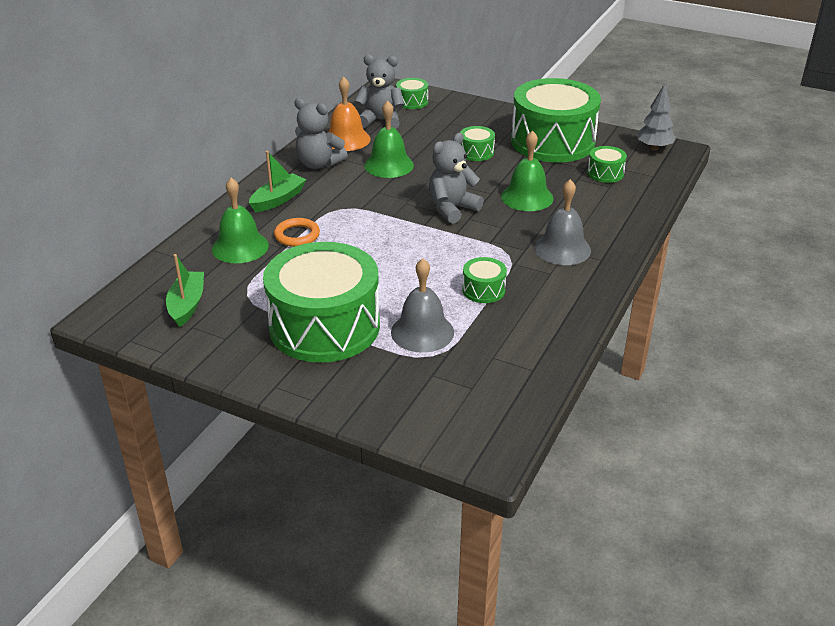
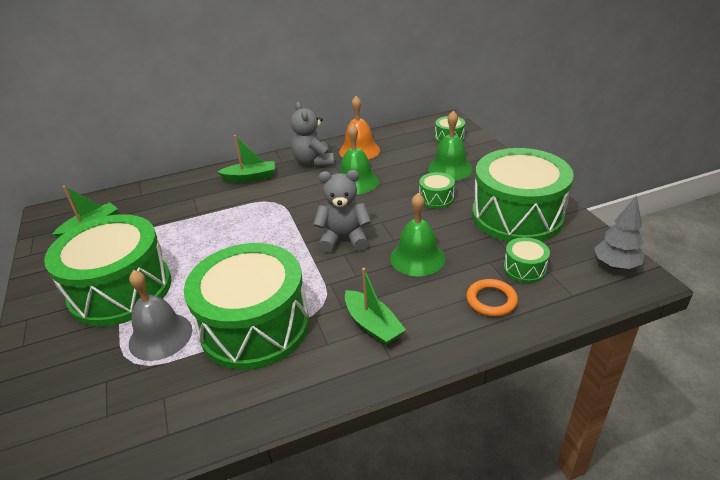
camera: 45 degrees right, 0 degrees up
green bell [212,178,269,263] -> green bell moved to [428,111,473,180]
orange ring [274,218,320,247] -> orange ring moved to [466,279,518,317]
grey teddy bear [355,55,404,129] -> none
green drum [462,257,507,303] -> green drum [184,243,309,370], size x2.44
grey bell [534,179,591,265] -> green boat [345,268,406,346]

